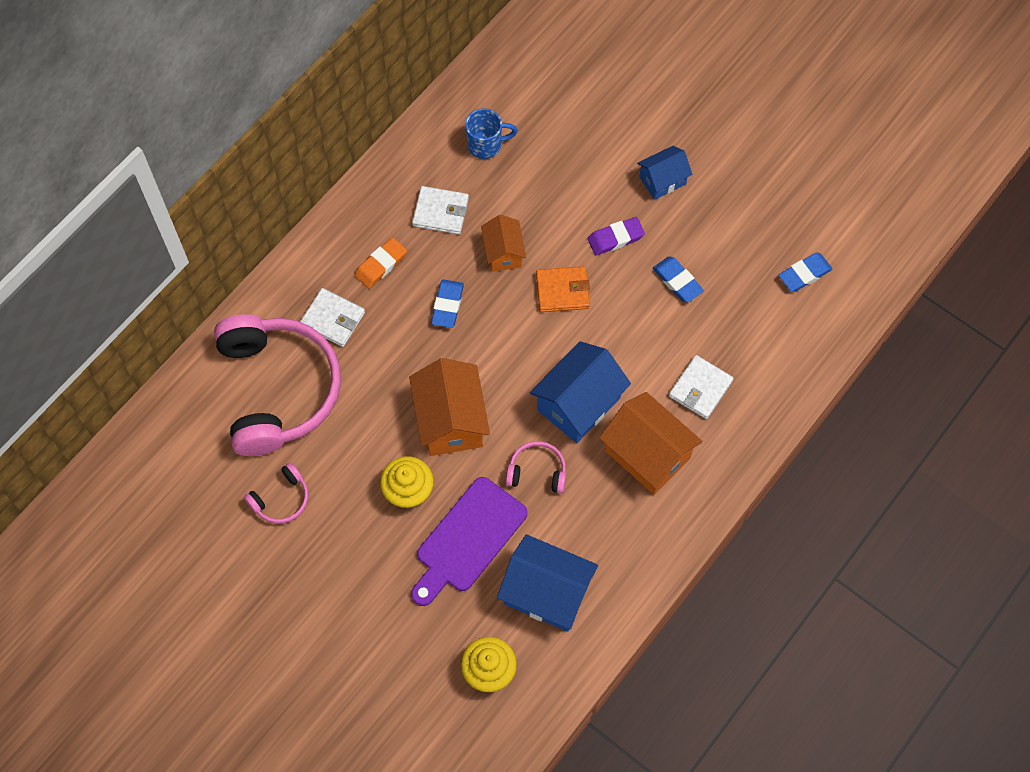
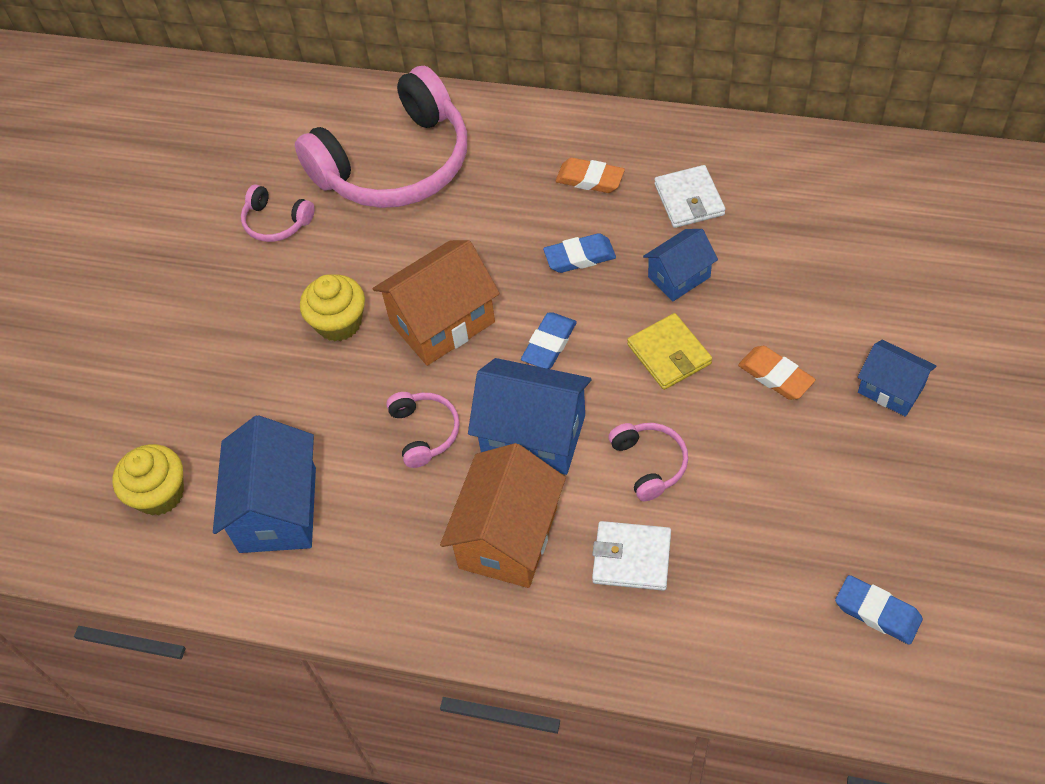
camera: 70 degrees right, 10 degrees down
white wallet [300,288,365,347] -> none
purple cutting board [411,477,527,606] -> none
blue mug [465,108,518,159] -> none
orange house [481,215,526,272] -> blue house [643,229,718,301]
orange wallet [536,266,590,312] -> yellow wallet [627,313,712,390]
purple eraser [588,217,645,255] -> orange eraser [738,346,816,400]
blue eraser [653,256,704,303] -> blue eraser moved to [521,312,577,369]
none -> pink headphones [608,423,688,501]

